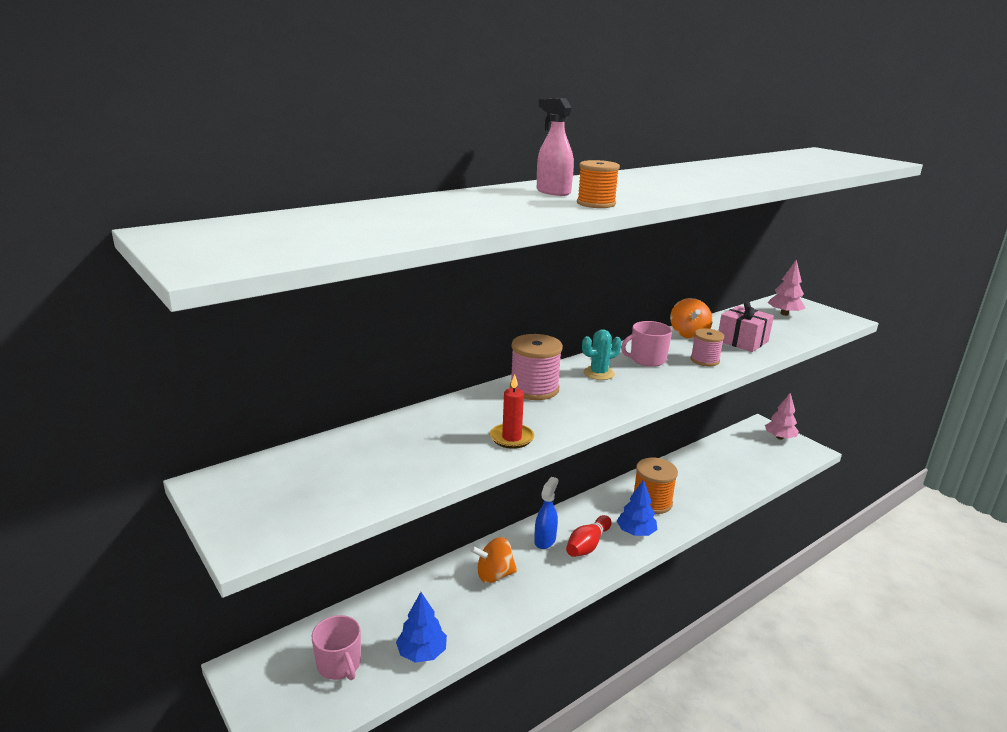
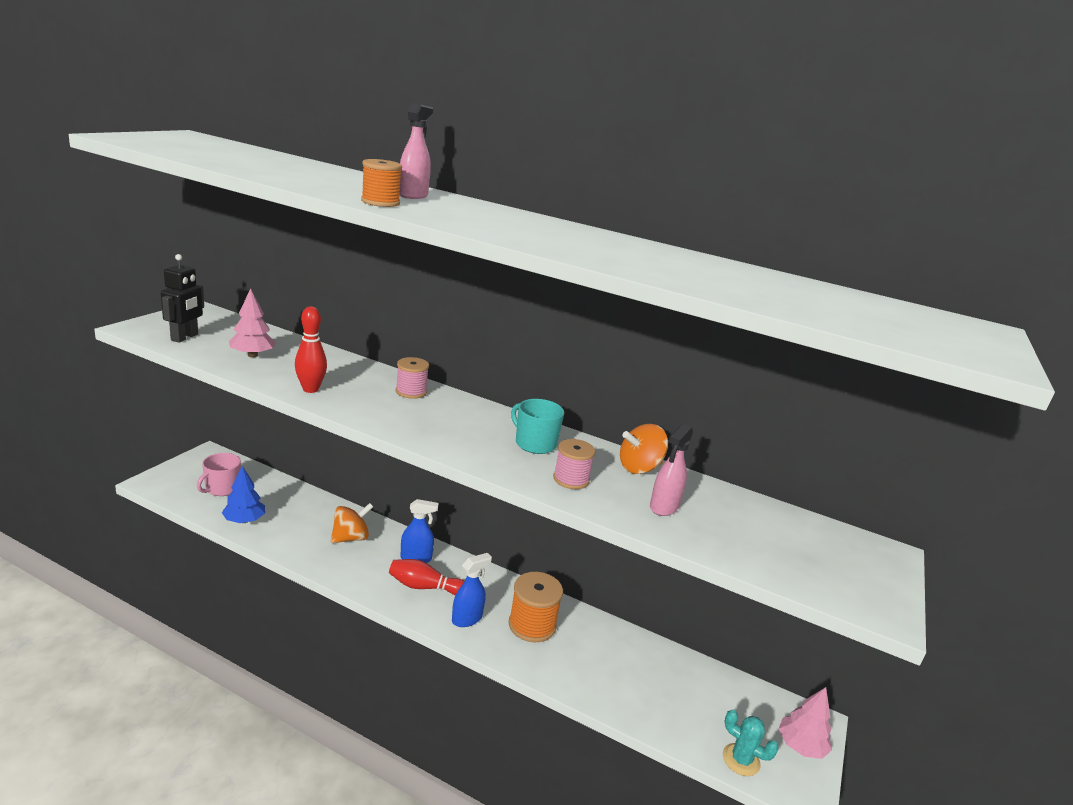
camera: 60 degrees right, 0 degrees up
orange spinning top [471,537,517,583] -> orange spinning top turned 90 degrees clockwise [331,503,373,543]
red candle [490,375,534,449] -> red bowling pin [295,306,327,393]
pink spool [510,334,563,400] -> pink spool [396,357,429,399], size x0.64
turquoise cactus [582,329,622,380] -> turquoise cactus moved to [723,709,779,776]
blue tree [617,479,657,536] -> blue spray bottle [452,553,492,627]
pink mug [621,321,672,367] -> turquoise mug [511,399,564,454]
pink gift [719,302,774,352] -> pink spray bottle [650,424,693,516]
pink tree [768,259,805,316] -> pink tree moved to [229,288,276,357]
none -> black robot [161,254,204,343]

